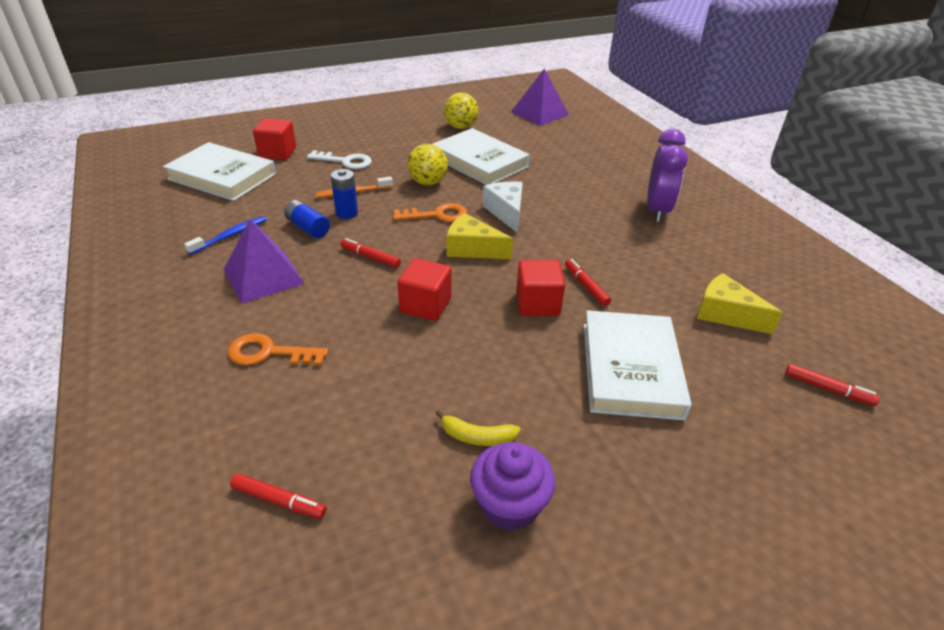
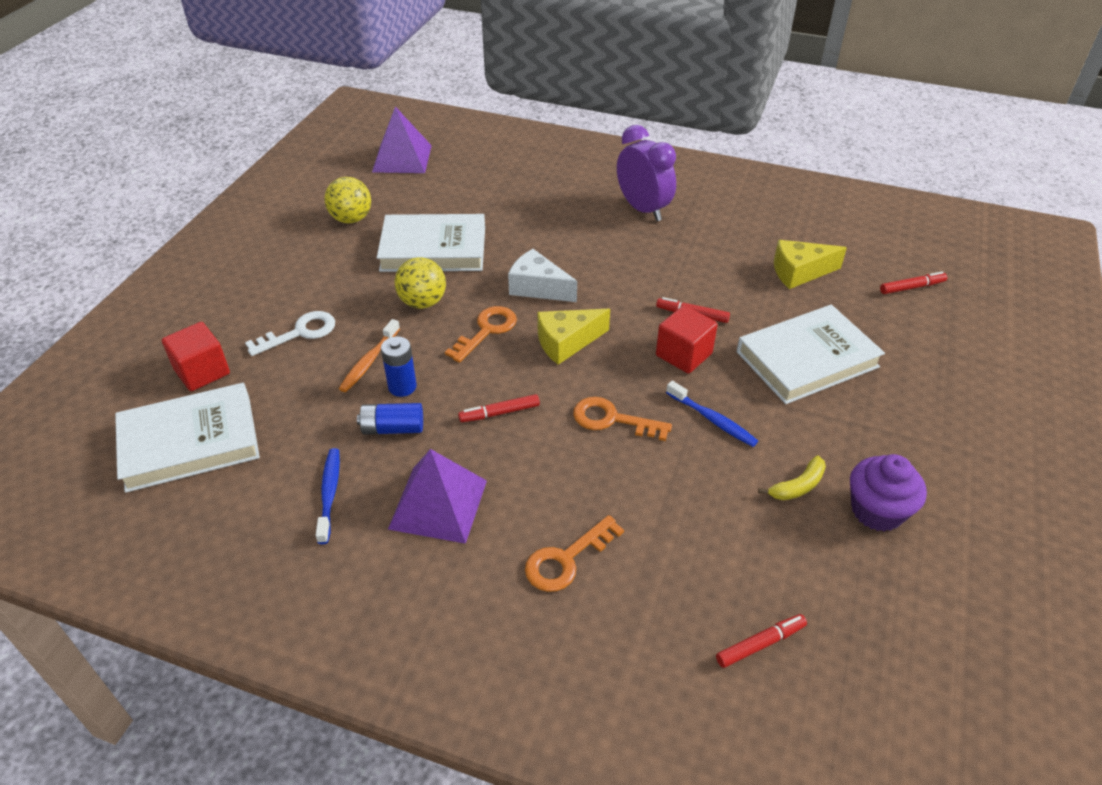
camera: 45 degrees left, 5 degrees up
red cube [398,258,452,321] -> orange key [573,397,672,441]
white book [584,310,692,420] -> white book turned 75 degrees counterclockwise [737,305,885,404]
none -> blue toothbrush [666,381,758,447]

